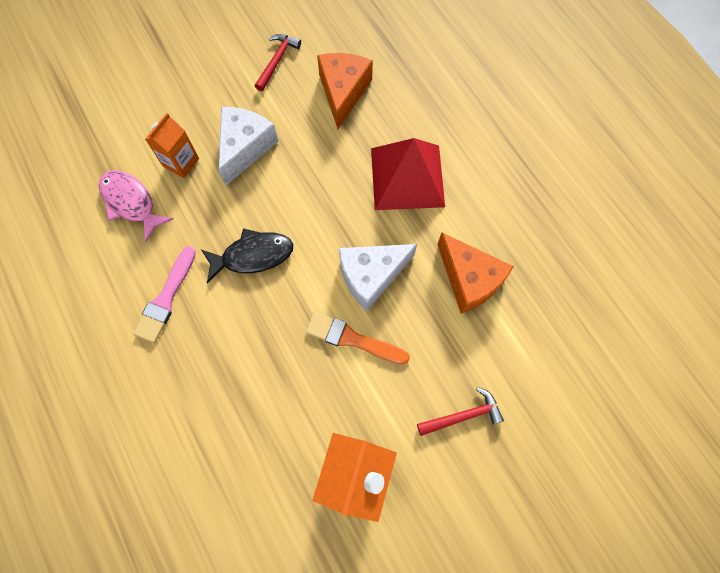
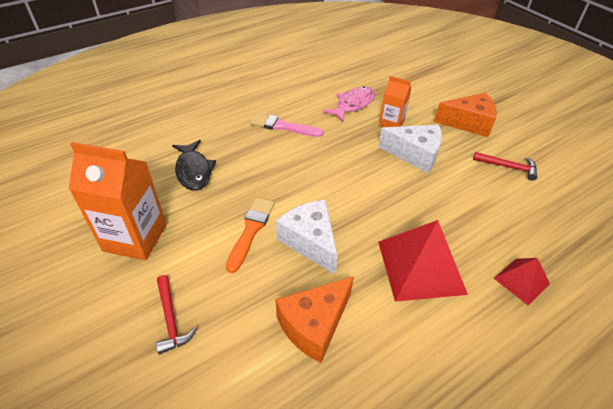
camera: 85 degrees right, 25 degrees down
black fish [201,228,293,283] -> black fish moved to [172,140,216,191]
orange cheese [317,53,373,129] -> orange cheese moved to [434,92,497,137]
none -> red pyramid [494,258,550,305]

